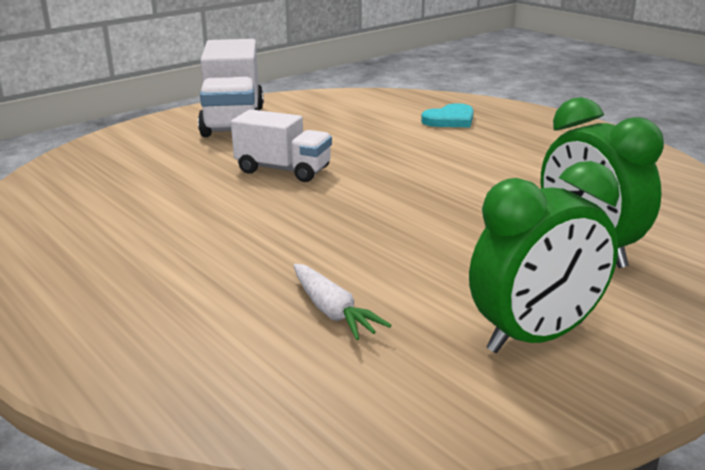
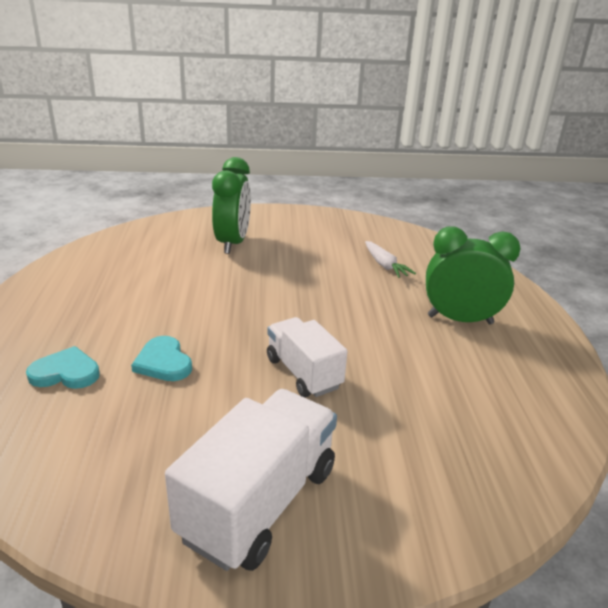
camera: 145 degrees left, 5 degrees up
white carrot [293,264,392,340] -> white carrot turned 150 degrees clockwise [365,241,416,278]
green clock [469,161,620,353] -> green clock moved to [426,226,520,324]
none -> turquoise heart [131,336,192,381]

